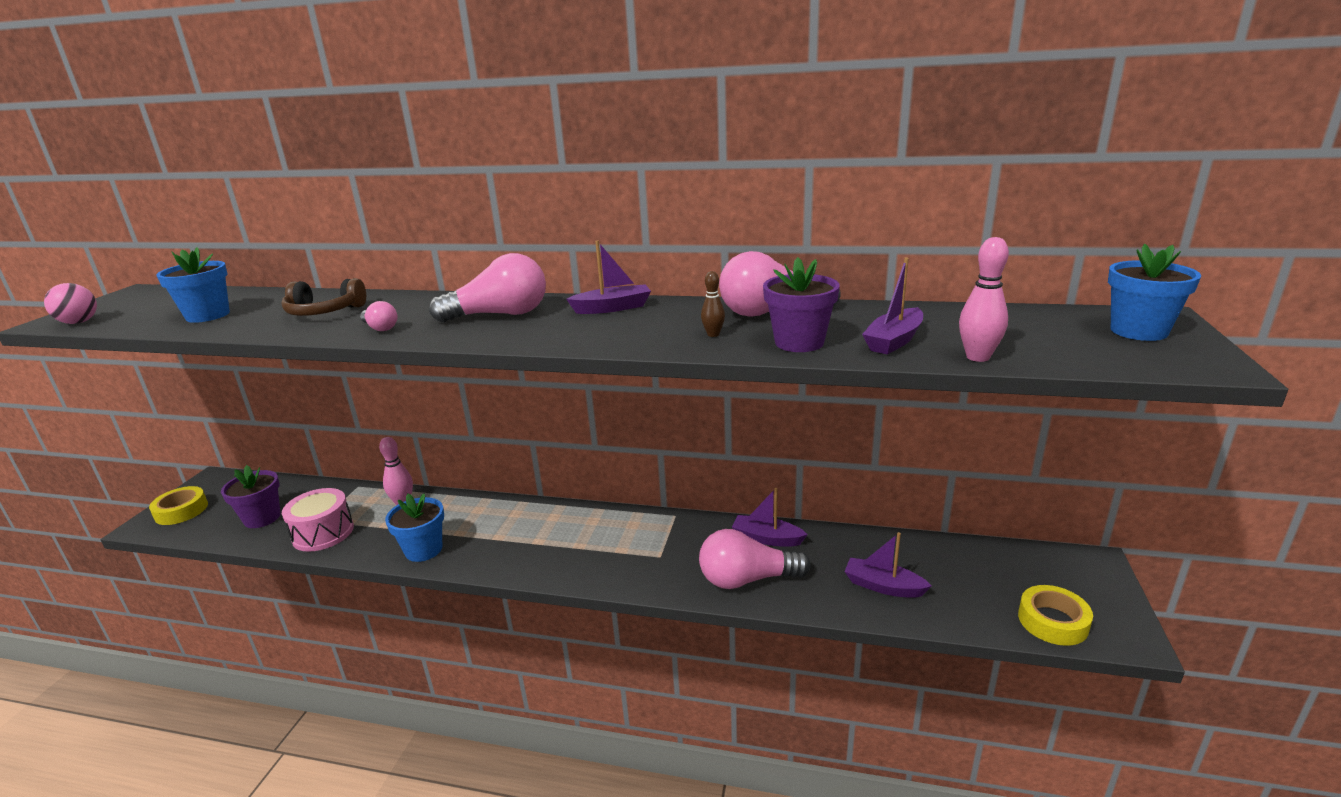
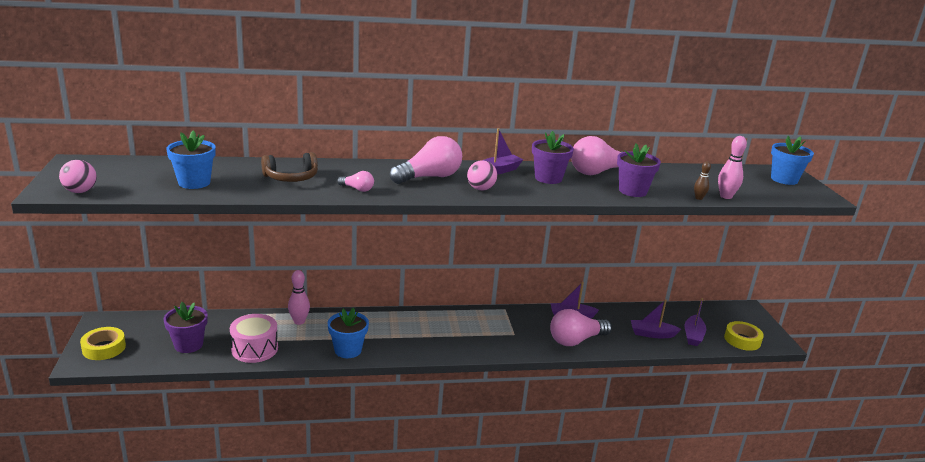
camera: 25 degrees left, 0 degrees up
brown bowling pin [701,271,725,337] -> brown bowling pin moved to [694,161,711,200]
purple boat [862,257,923,355] -> purple boat moved to [685,298,706,346]
none -> pink ball [467,160,497,191]
none -> purple flower pot [532,131,574,184]

